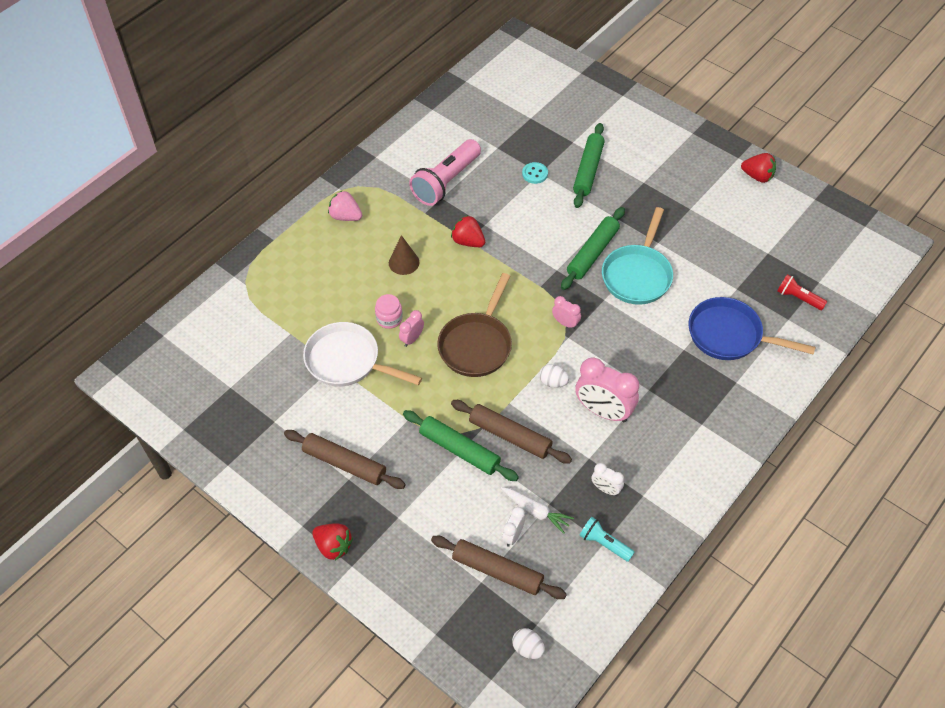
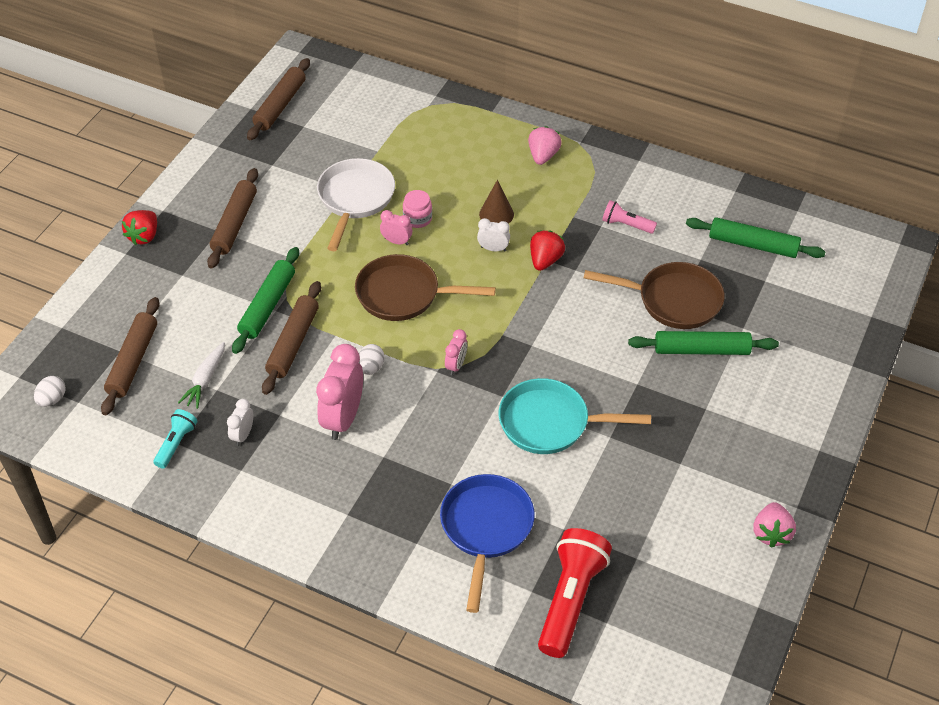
camera: 75 degrees right, 5 degrees down
pink flashlight [409,139,481,206] -> pink flashlight [602,200,657,234], size x0.52
white clock [502,507,525,547] -> white clock moved to [477,218,510,252]
turquoise button [522,162,548,184] -> brown pan [584,262,725,329]
green rolling pin [561,207,625,290] -> green rolling pin moved to [686,217,825,258]
red strawberry [741,153,776,183] -> pink strawberry [753,502,796,548]
red flashlight [777,274,827,310] -> red flashlight [538,528,612,658], size x1.92
none -> brown rolling pin [247,58,310,140]

